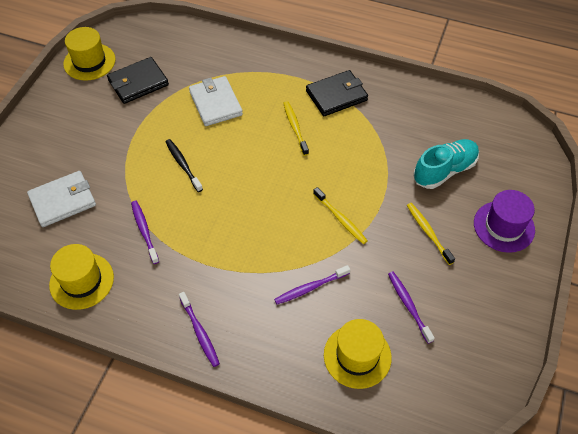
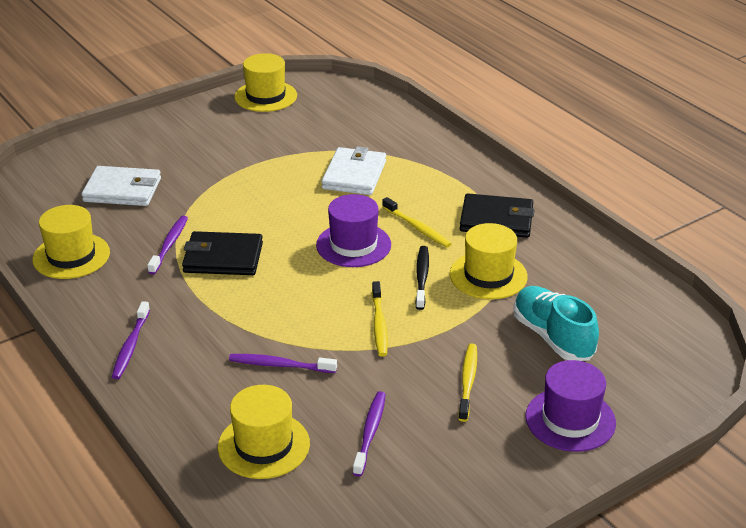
camera: 35 degrees right, 20 degrees down
black wallet [107,57,169,104] -> black wallet moved to [182,231,263,275]
black toothbrush [165,139,203,192] -> black toothbrush moved to [415,246,429,310]
yellow toothbrush [283,101,309,156] -> yellow toothbrush turned 120 degrees clockwise [382,197,451,248]
turquoise shoe [413,139,479,189] -> turquoise shoe turned 120 degrees counterclockwise [513,286,599,361]
none -> purple hat [316,194,391,267]
none -> yellow hat [450,223,528,299]

